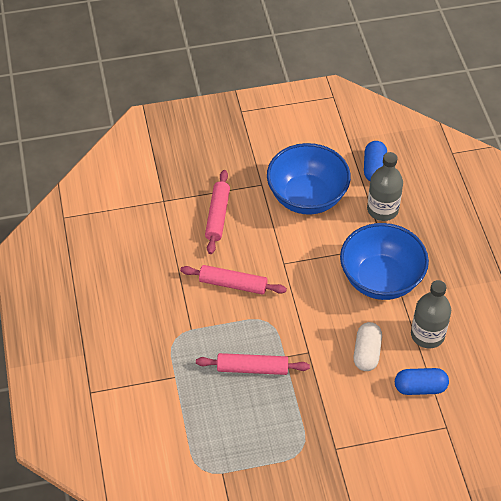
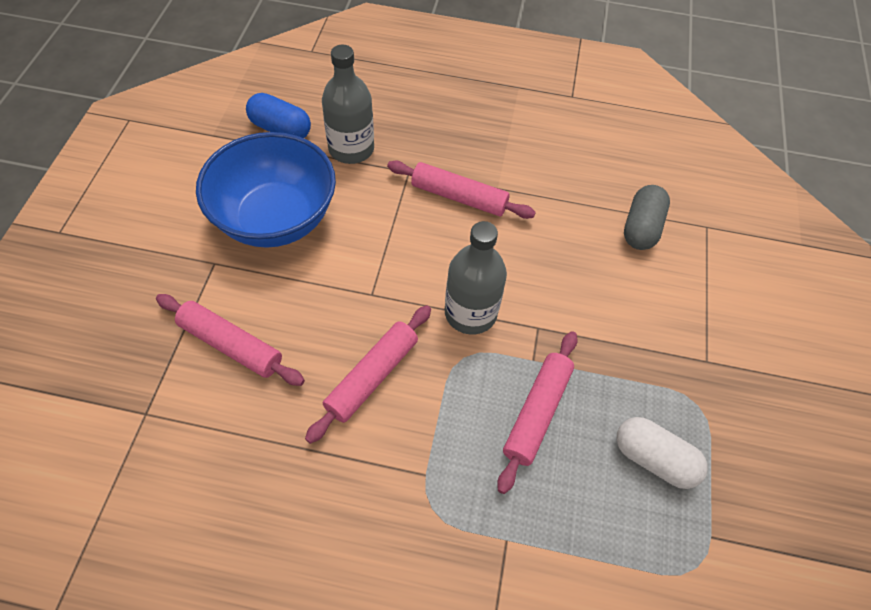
camera: 70 degrees left, 5 degrees up
blue bowl [340,223,429,300] -> pink rolling pin [387,161,536,219]
white capsule [354,322,382,371] -> white capsule moved to [616,417,708,489]
blue capsule [395,368,449,395] -> grey capsule [624,185,670,250]
grey bottle [411,280,451,348] -> grey bottle moved to [445,221,507,335]

